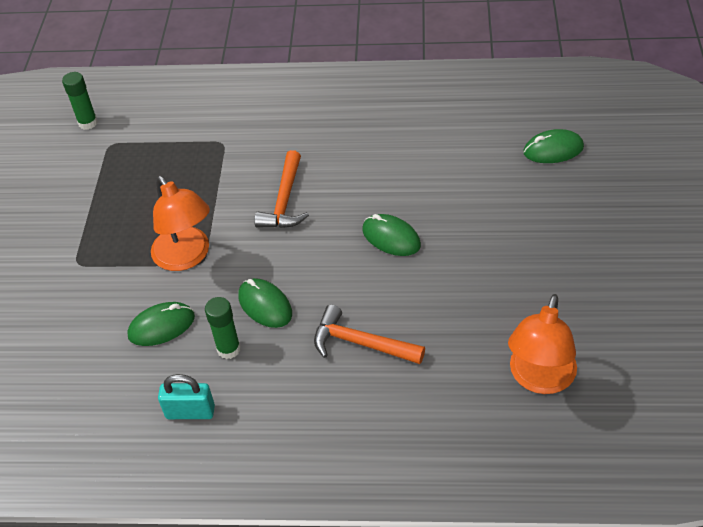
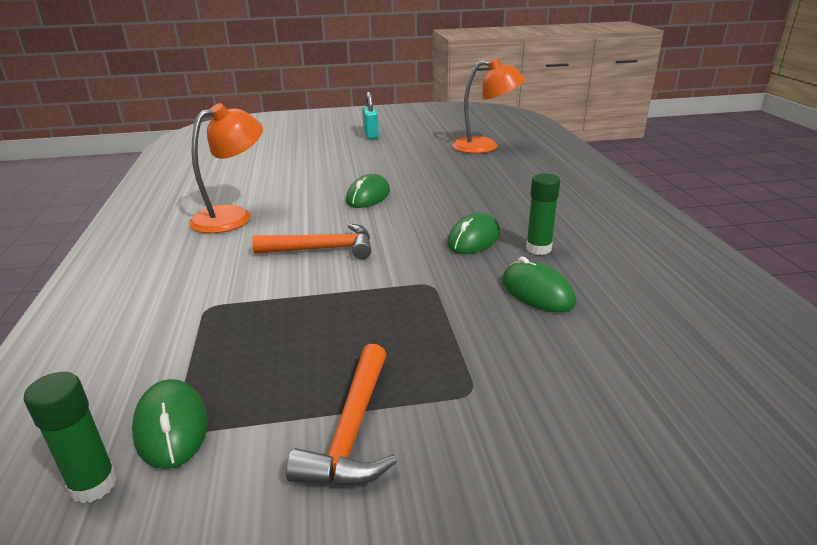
camera: 105 degrees left, 20 degrees down
orange lamp [151,175,210,271] -> orange lamp moved to [189,103,263,234]
turquoise padlock [158,374,215,419] -> turquoise padlock moved to [362,92,379,139]
orange hammer [314,305,425,364] -> orange hammer moved to [286,344,397,486]
green mouse [523,129,584,163] -> green mouse moved to [132,379,208,469]

